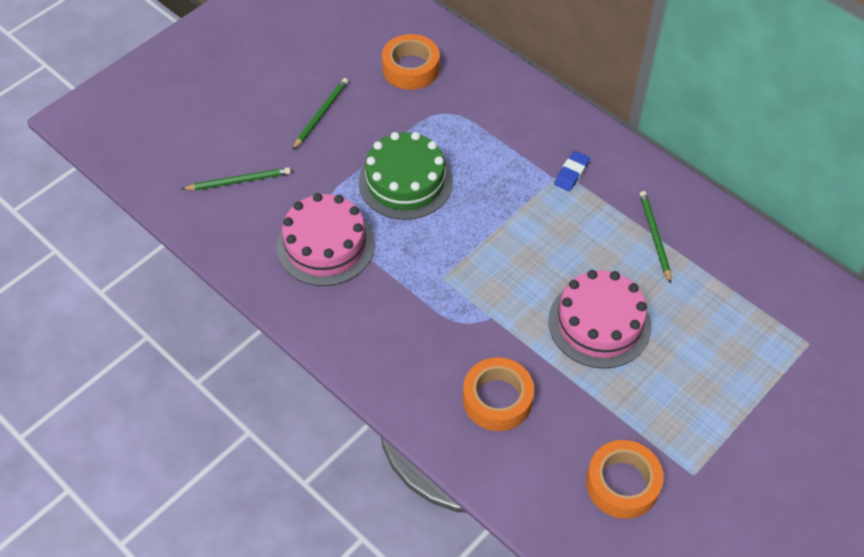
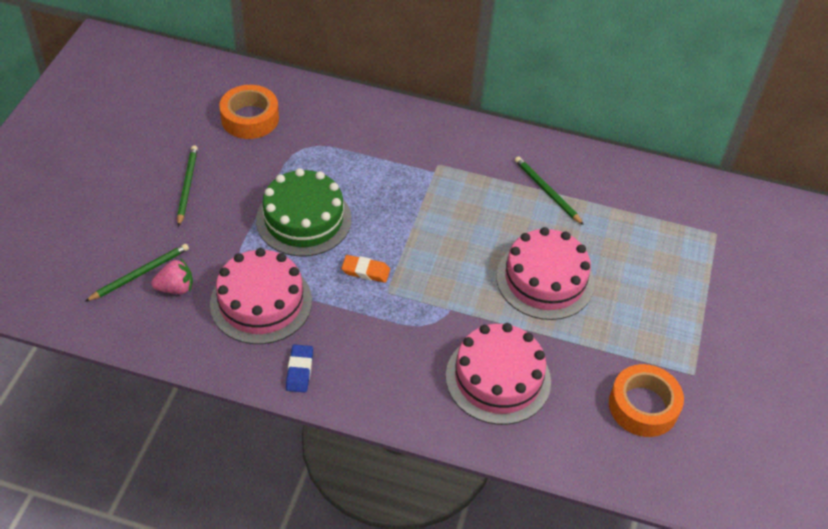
camera: 30 degrees left, 5 degrees down
orange tape [463,357,534,431] -> pink cake [446,323,551,425]
blue eraser [554,151,590,191] -> blue eraser moved to [286,344,313,392]
none -> pink strawberry [151,258,193,294]
none -> orange eraser [341,255,390,283]

